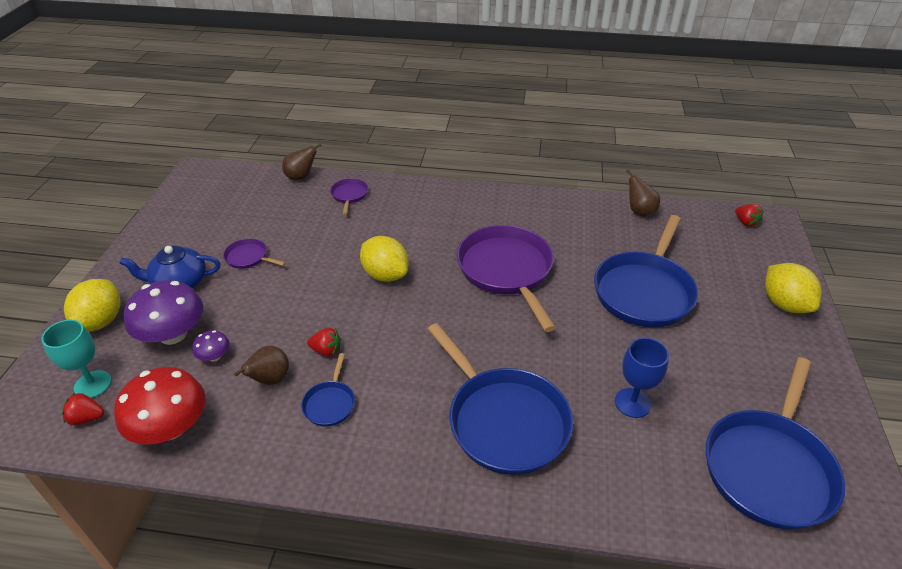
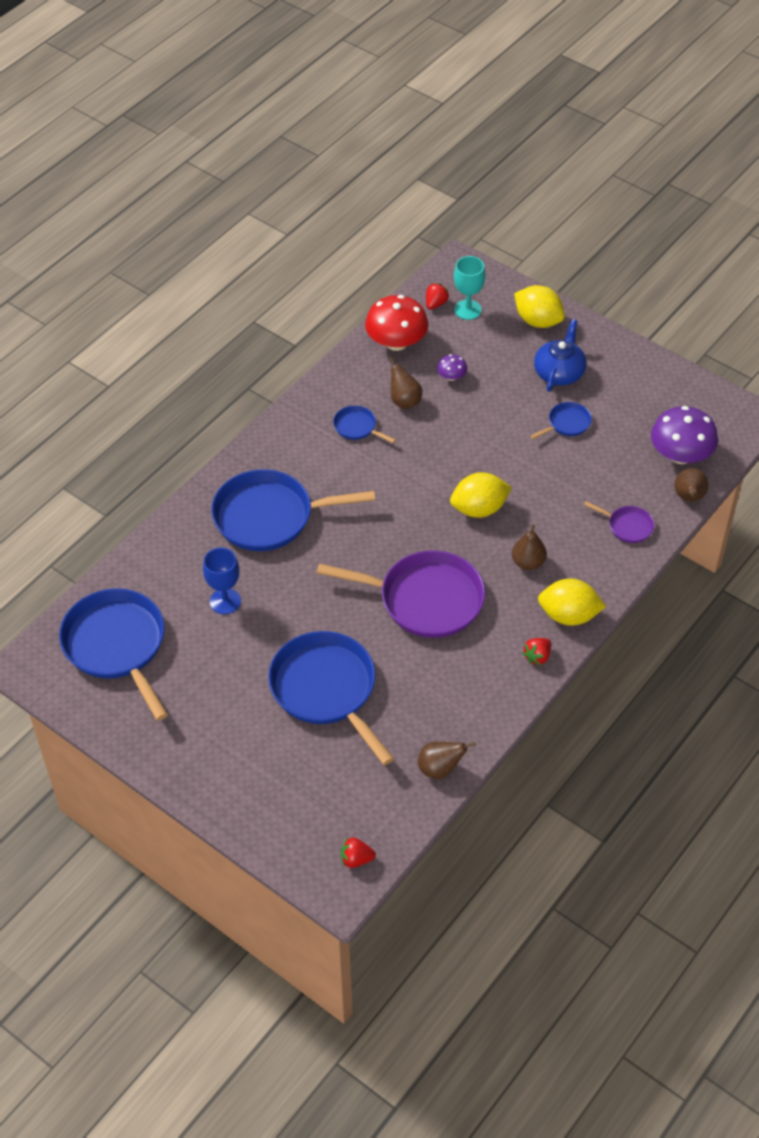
camera: 120 degrees right, 10 degrees up
purple mushroom [124,280,203,345] -> purple mushroom moved to [651,406,718,464]
purple pan [223,239,286,269] -> blue pan [530,402,592,439]
red strawberry [307,328,341,357] -> red strawberry moved to [522,638,551,665]
yellow lemon [765,263,822,313] -> yellow lemon moved to [538,579,606,626]
none -> brown pear [512,525,547,570]

